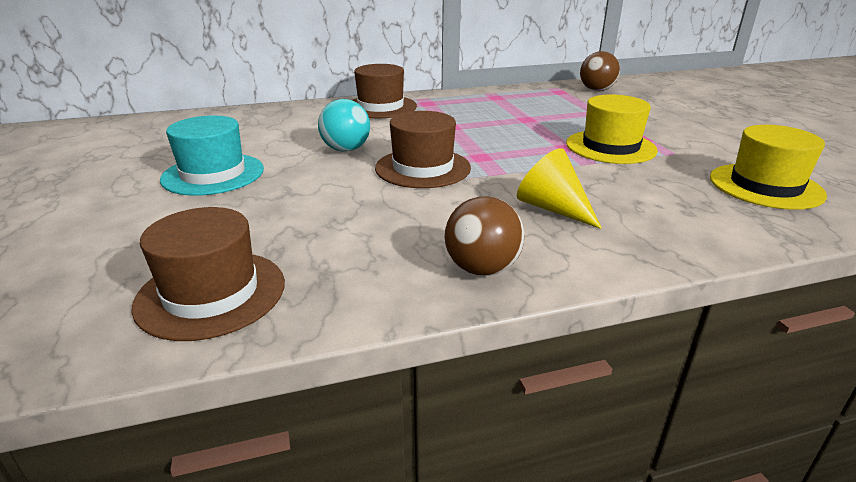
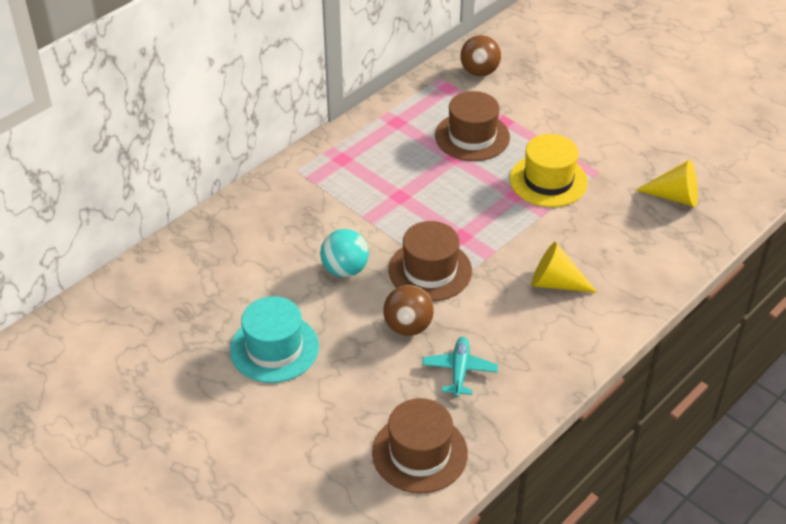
camera: 30 degrees left, 15 degrees up
brown hat [352,64,417,118] -> brown hat moved to [435,91,510,161]
brown ball [445,196,524,276] -> brown ball moved to [383,285,434,336]
yellow hat [710,125,827,210] -> yellow cone [636,160,698,207]
none -> turquoise plane [422,337,498,397]

